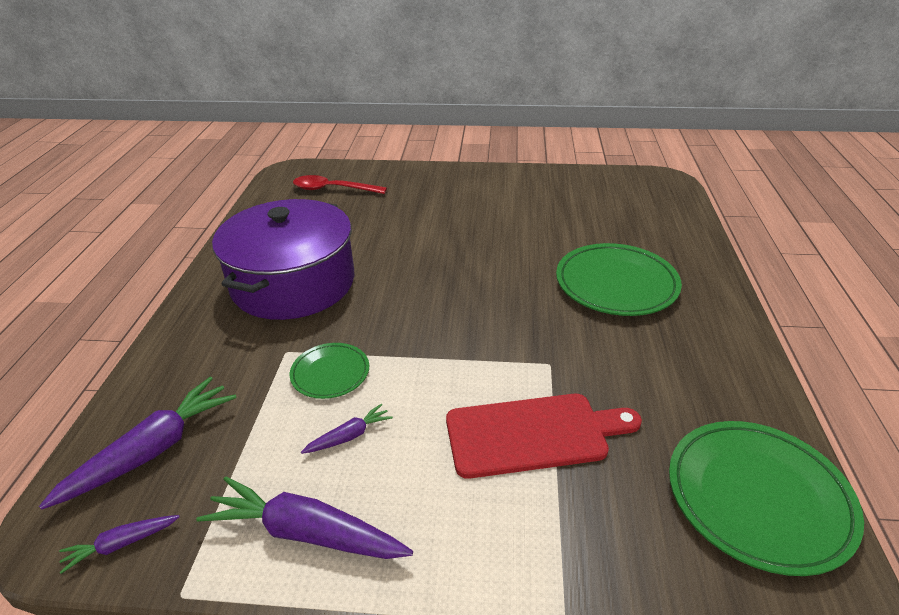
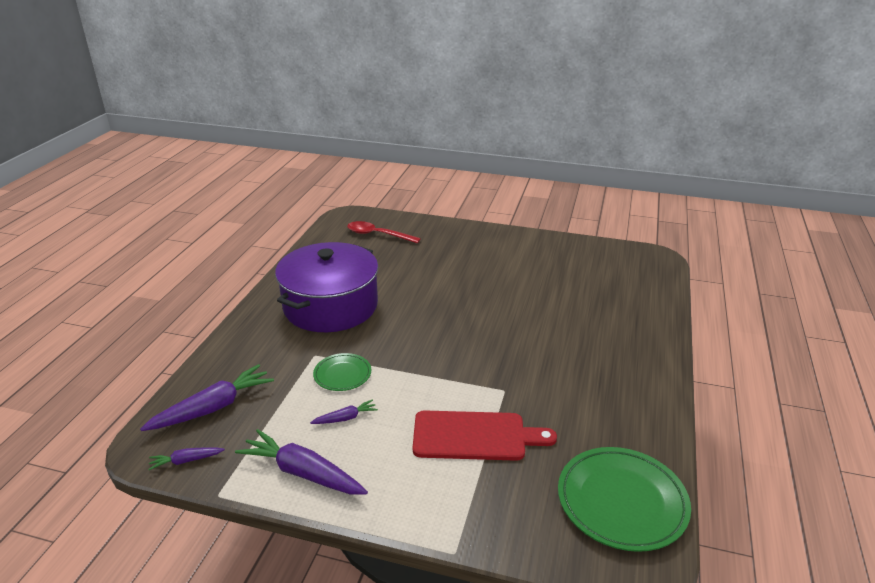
camera: 10 degrees right, 5 degrees down
green plate [556,243,682,316] -> none

